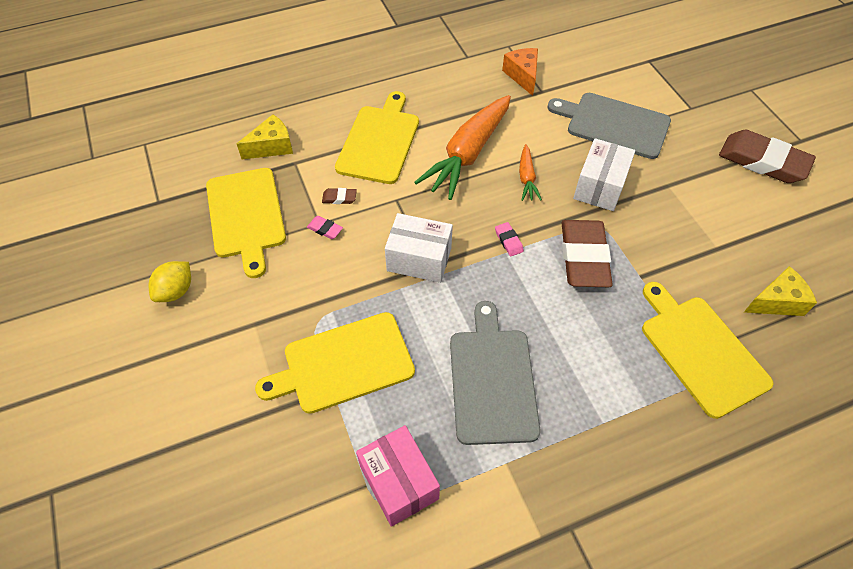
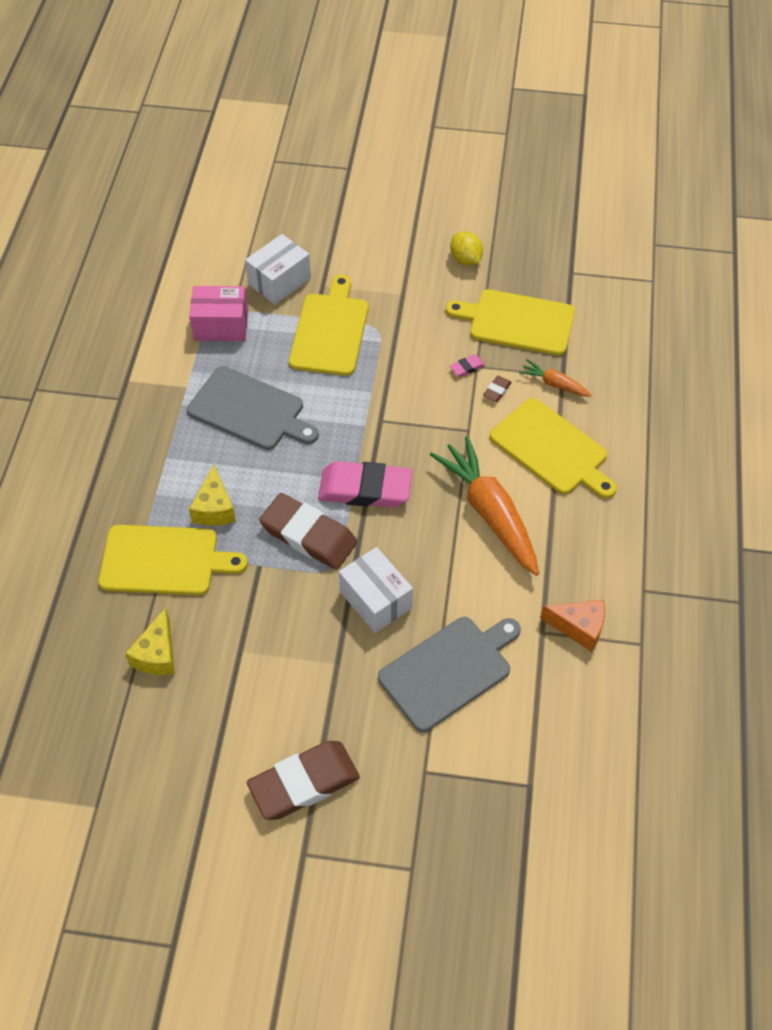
camera: 120 degrees right, 0 degrees up
yellow cheese [237,114,293,159] -> yellow cheese moved to [189,465,236,526]
white box [385,213,453,283] -> white box moved to [245,234,311,305]
pink eraser [495,222,524,256] -> pink eraser [318,461,412,508], size x2.49
orange carrot [519,144,542,201] -> orange carrot moved to [519,359,592,397]

